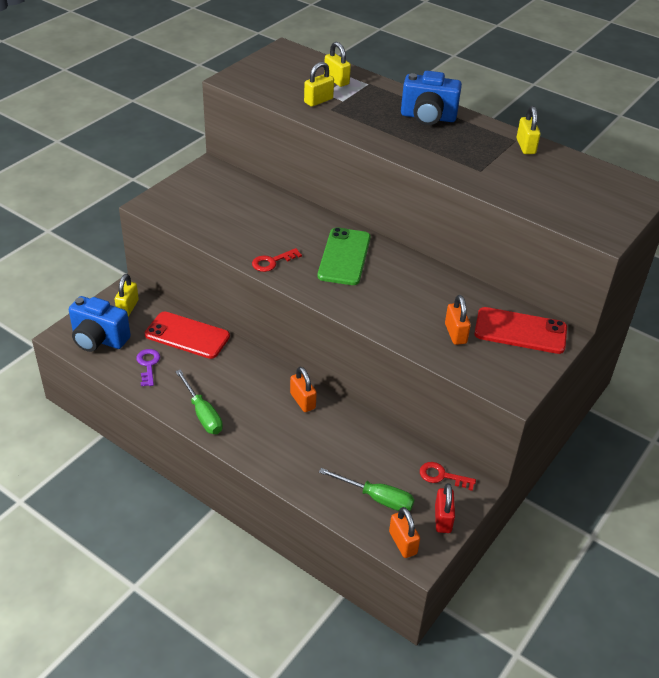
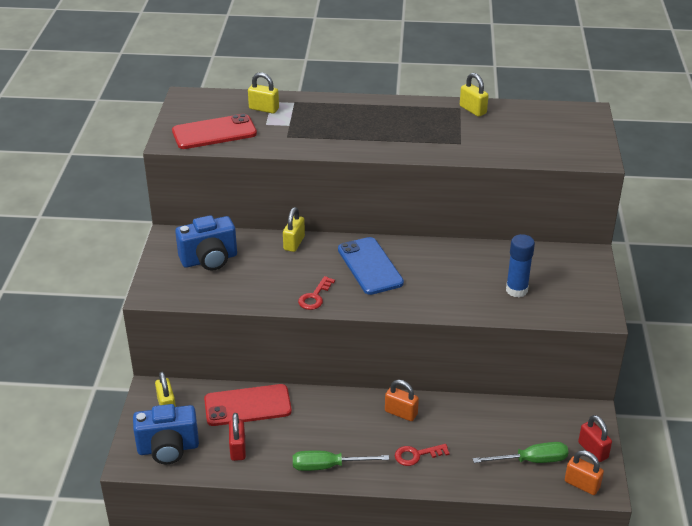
camera: 30 degrees left, 5 degrees down
purple key [136,349,160,386] -> red padlock [229,413,246,461]
green screwdriver [175,370,223,434] -> green screwdriver turned 150 degrees clockwise [293,451,389,471]
yellow padlock [304,62,334,107] -> yellow padlock moved to [283,207,305,252]
green phone [318,227,371,285] -> blue phone [338,237,404,295]
blue camera [401,71,462,125] -> blue camera moved to [175,215,237,271]
red key [420,462,476,491] -> red key moved to [395,444,450,466]
orange padlock [445,295,471,345] -> blue glue stick [506,234,535,297]
red phone [474,307,567,354] -> red phone moved to [172,113,257,149]

